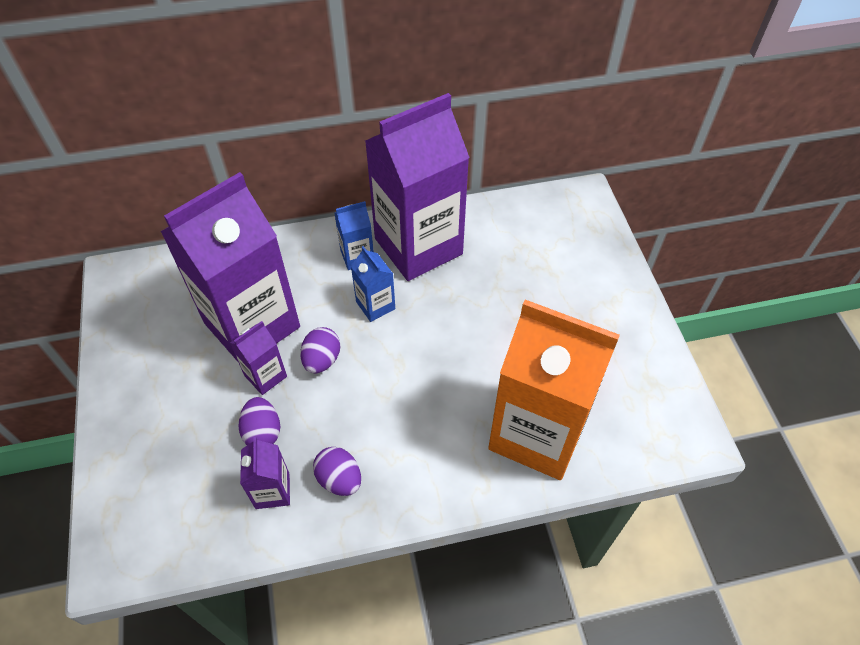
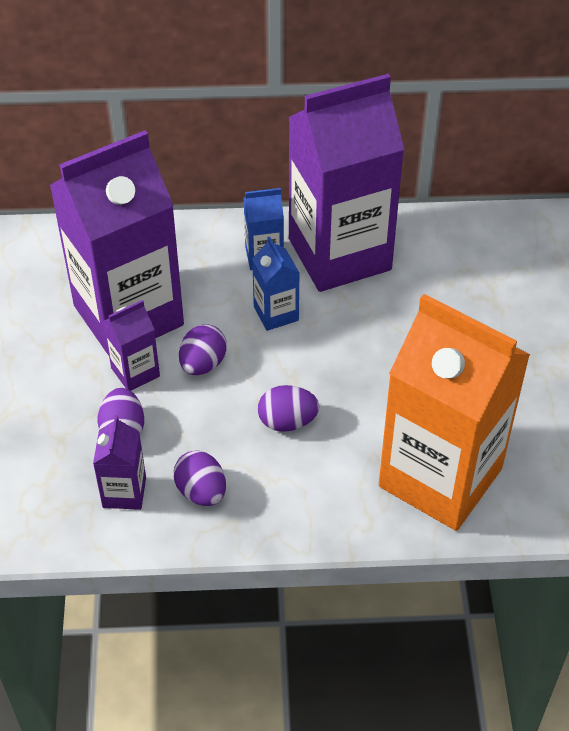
camera: 10 degrees right, 5 degrees down
none -> purple egg [258,385,320,432]

